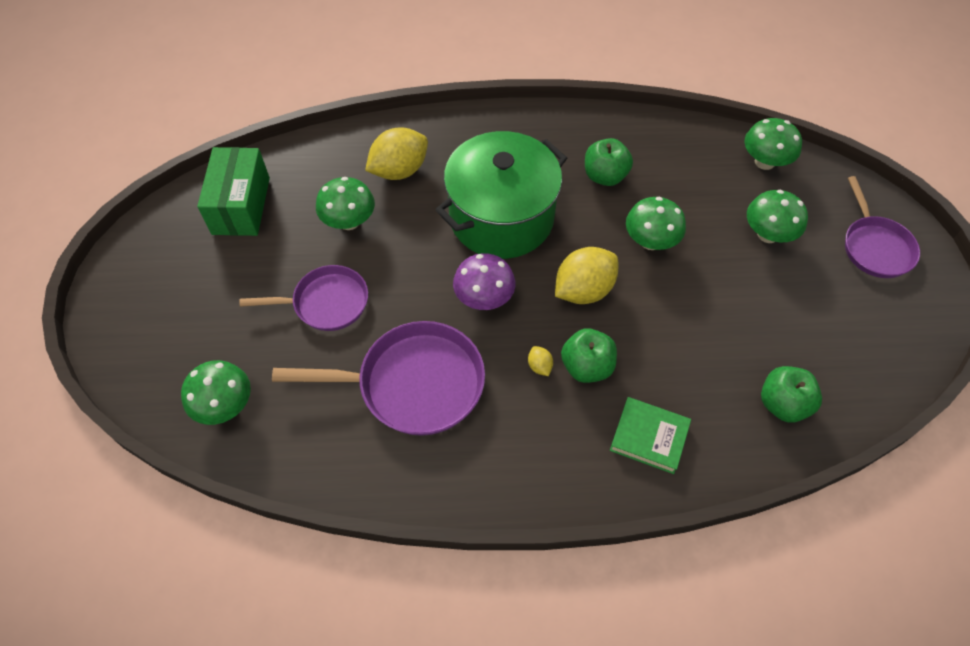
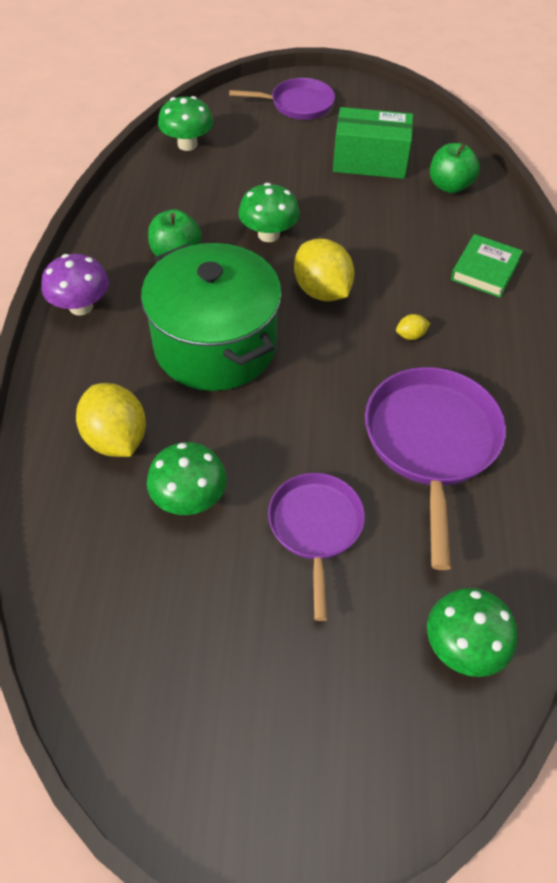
camera: 85 degrees left, 5 degrees down
green box [197,147,270,236] -> green box moved to [333,107,413,179]
purple mushroom [453,253,515,310] -> purple mushroom moved to [41,254,109,316]
green apple [561,328,617,383] -> none
green mushroom [747,190,808,243] -> none

